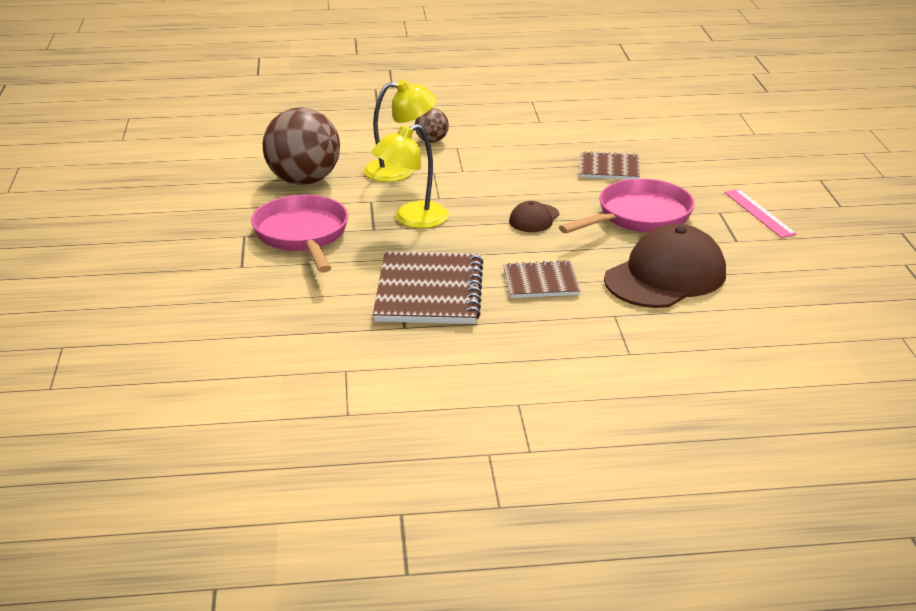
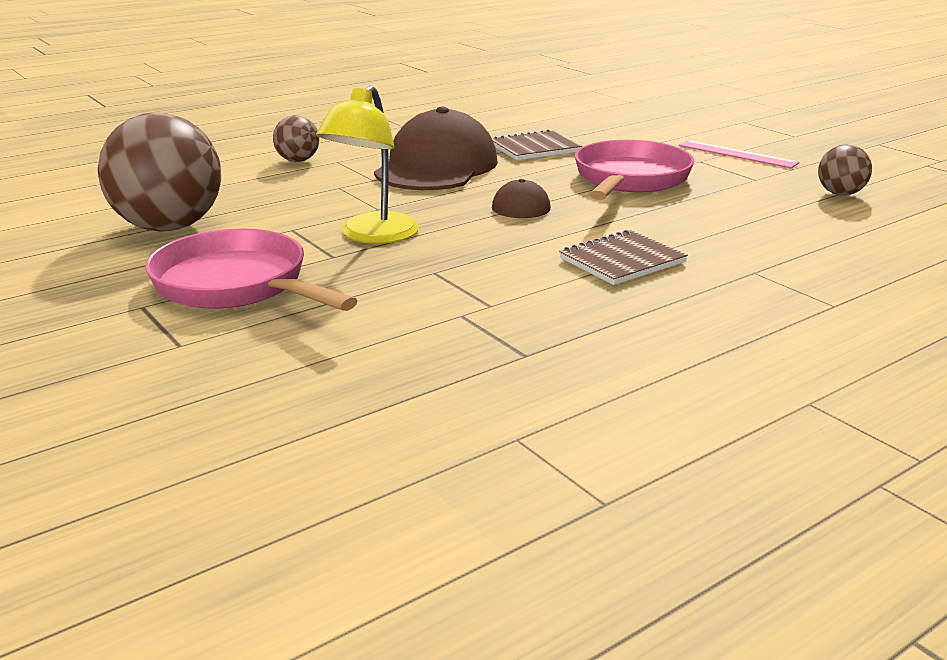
camera: 30 degrees left, 5 degrees down
yellow lamp [363,79,437,182] -> none
brown notebook [373,251,483,324] -> none
brown cap [604,224,726,308] -> brown cap moved to [374,107,498,190]
none -> brown ball [818,145,872,195]

